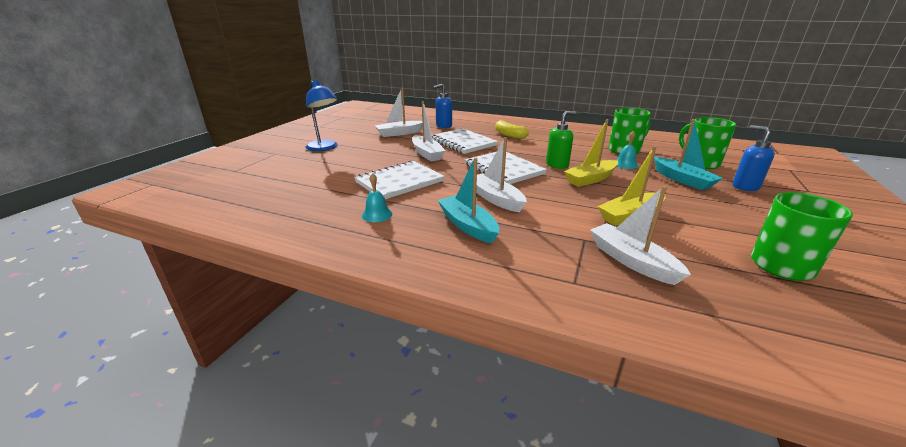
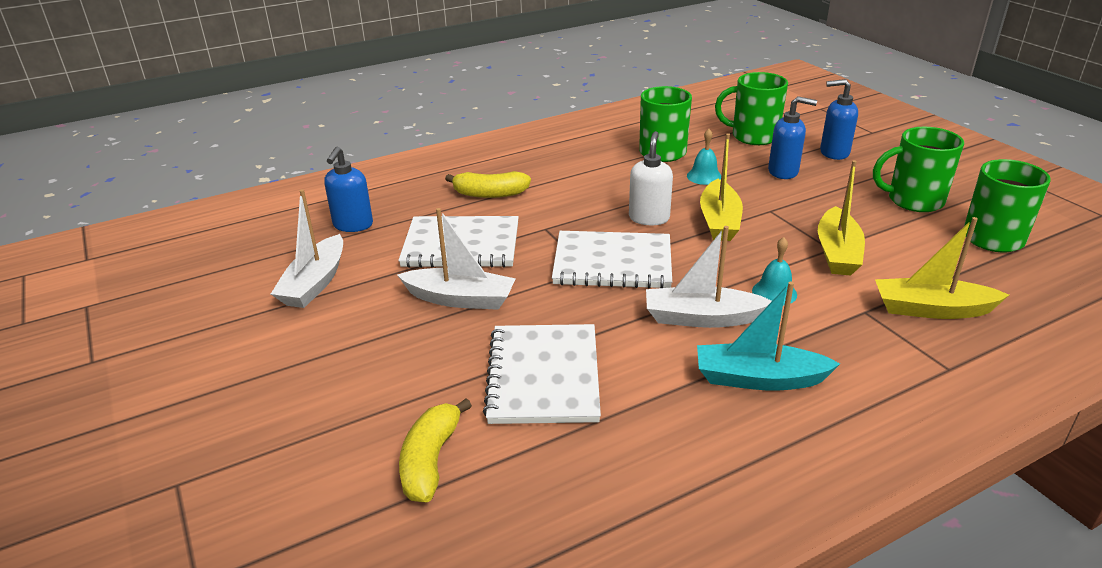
camera: 50 degrees left, 5 degrees up
blue lamp [306,81,338,151] -> none
turquoise bell [362,173,392,222] -> turquoise bell moved to [752,237,797,305]
green soap dispenser [546,111,577,169] -> white soap dispenser [629,131,673,225]
white boat [590,186,691,285] -> yellow boat [875,217,1009,319]
turquoise boat [654,119,723,190] -> blue soap dispenser [768,96,817,179]
none -> yellow banana [399,398,472,502]
none -> green mug [873,127,964,212]

